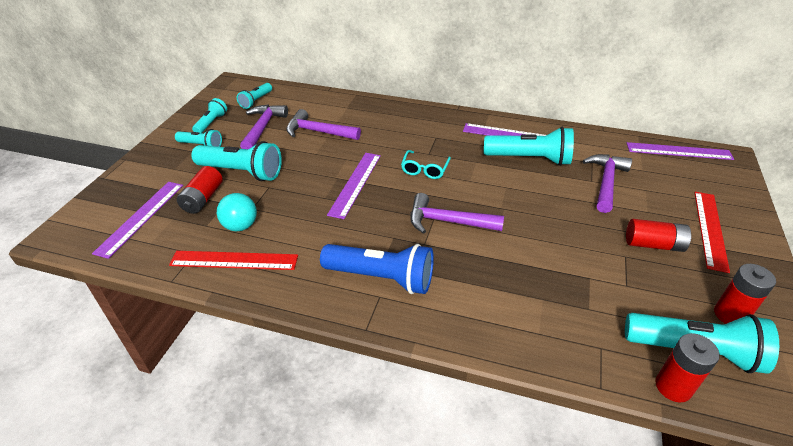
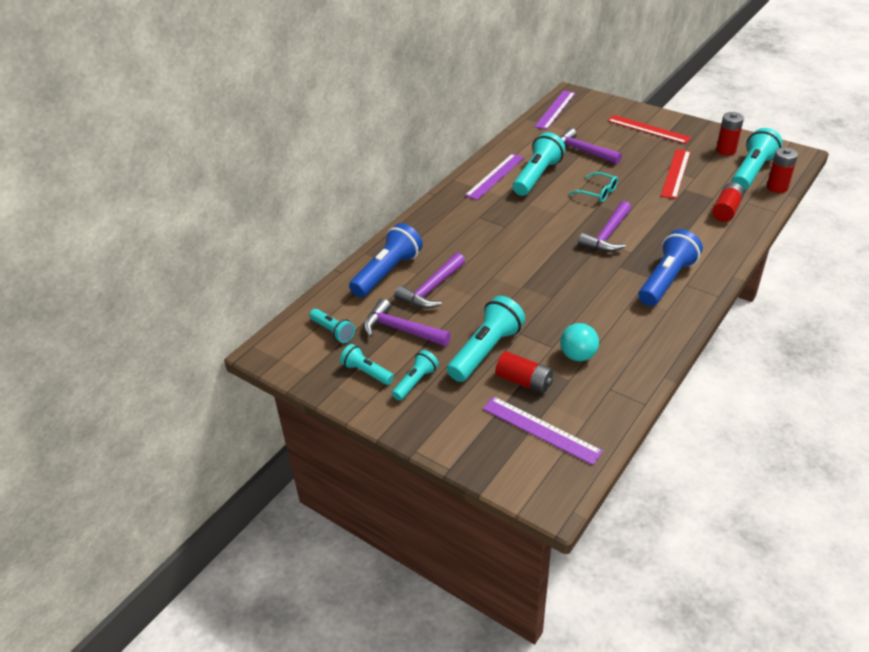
camera: 70 degrees left, 0 degrees up
red ruler [169,251,298,270] -> red ruler moved to [661,149,691,199]
purple ruler [327,153,381,219] -> none
turquoise glasses [401,150,451,179] -> turquoise glasses moved to [569,172,618,202]
red battery [626,219,691,252] -> red battery moved to [712,183,744,222]
none -> blue flashlight [349,223,423,297]

